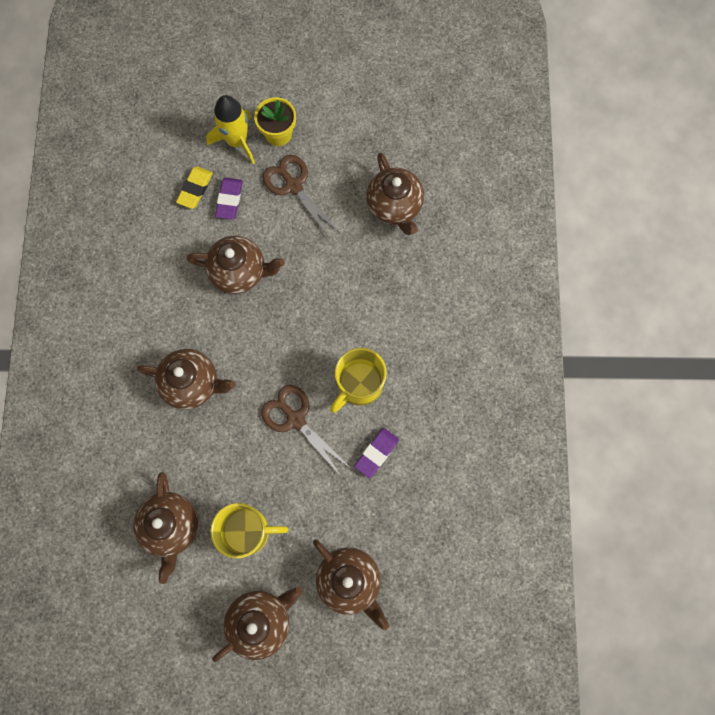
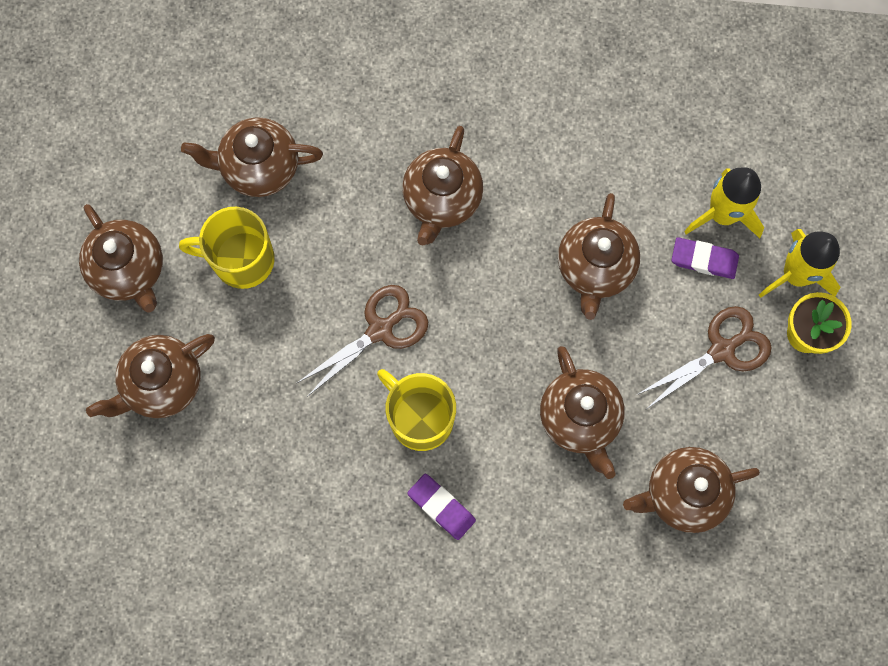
camera: 95 degrees right, 0 degrees up
yellow eraser [176,166,213,209] -> yellow rocket [684,167,764,238]
yellow mug [210,503,288,559] -> yellow mug turned 90 degrees clockwise [179,207,275,289]
purple eraser [354,428,399,478] -> purple eraser moved to [407,474,476,540]
none -> brown teapot [540,346,625,479]

